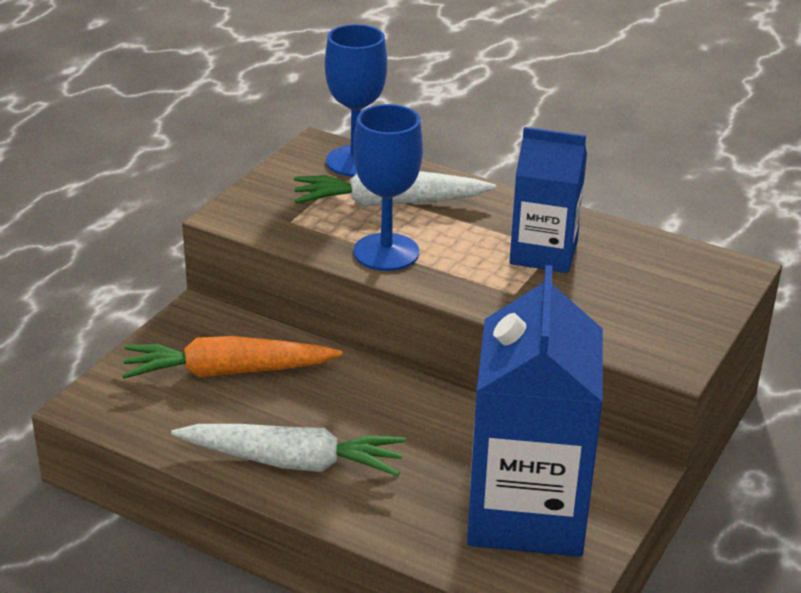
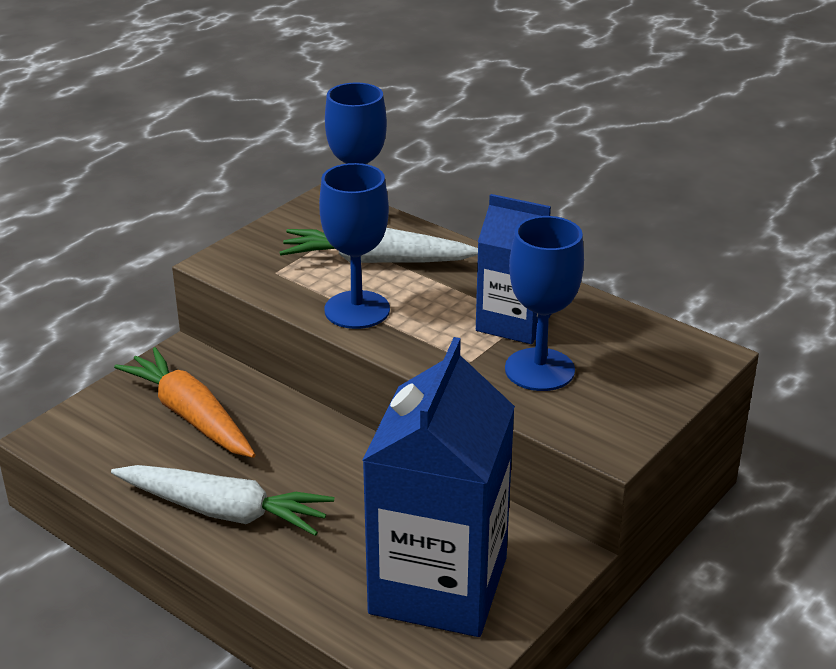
camera: 10 degrees right, 0 degrees up
orange carrot [122,336,342,379] -> orange carrot turned 45 degrees clockwise [114,347,256,458]
none -> blue goblet [505,216,584,391]

